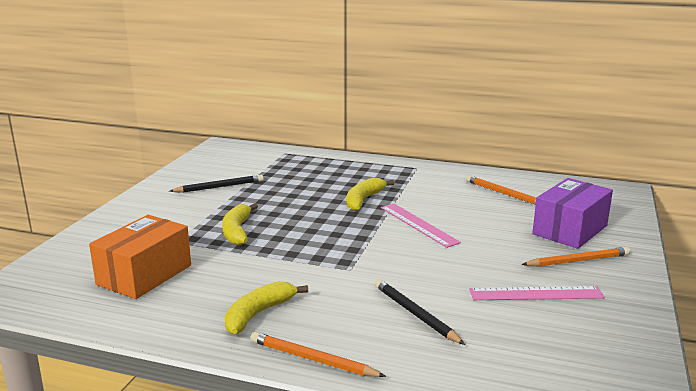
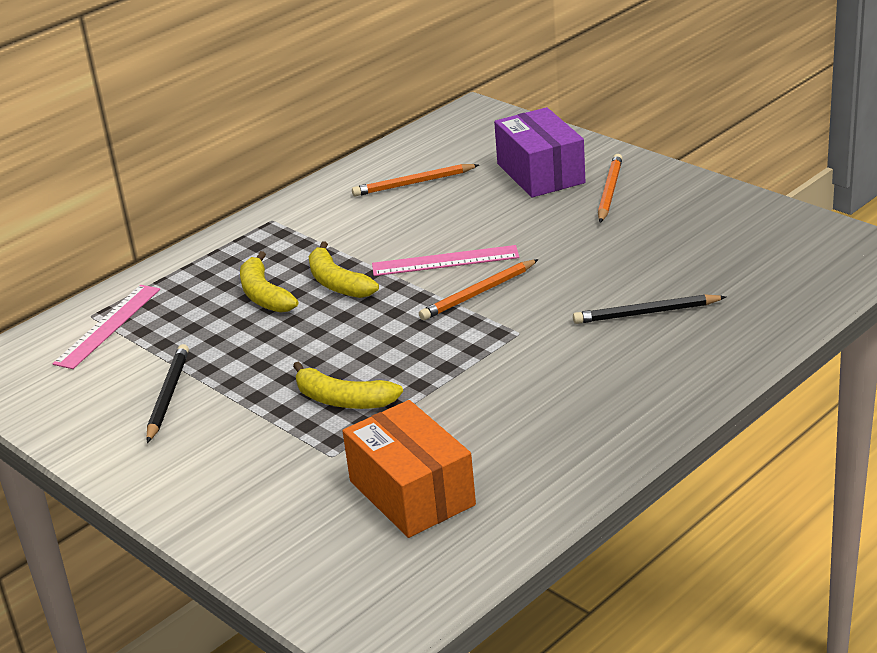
camera: 60 degrees left, 10 degrees up
yellow banana [225,281,308,334] -> yellow banana moved to [240,251,298,313]
orange pencil [250,332,386,377] -> orange pencil moved to [419,259,539,320]
pink ruler [469,286,605,300] -> pink ruler moved to [52,285,160,369]

